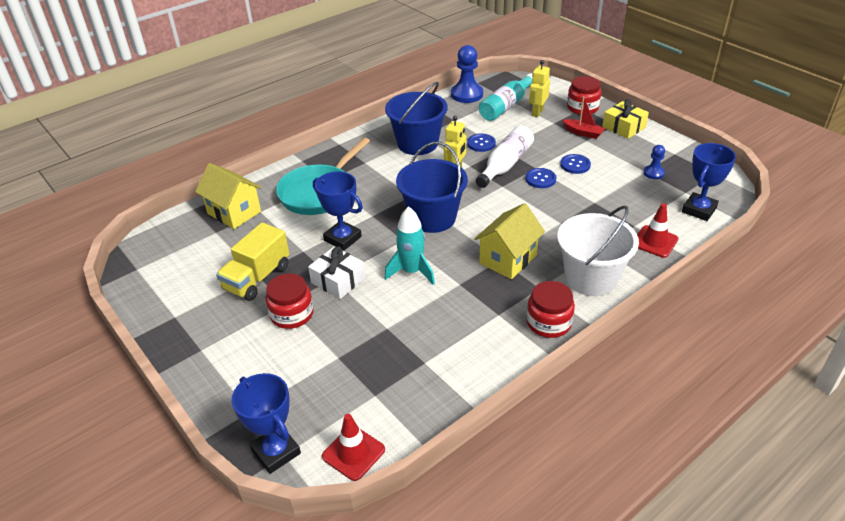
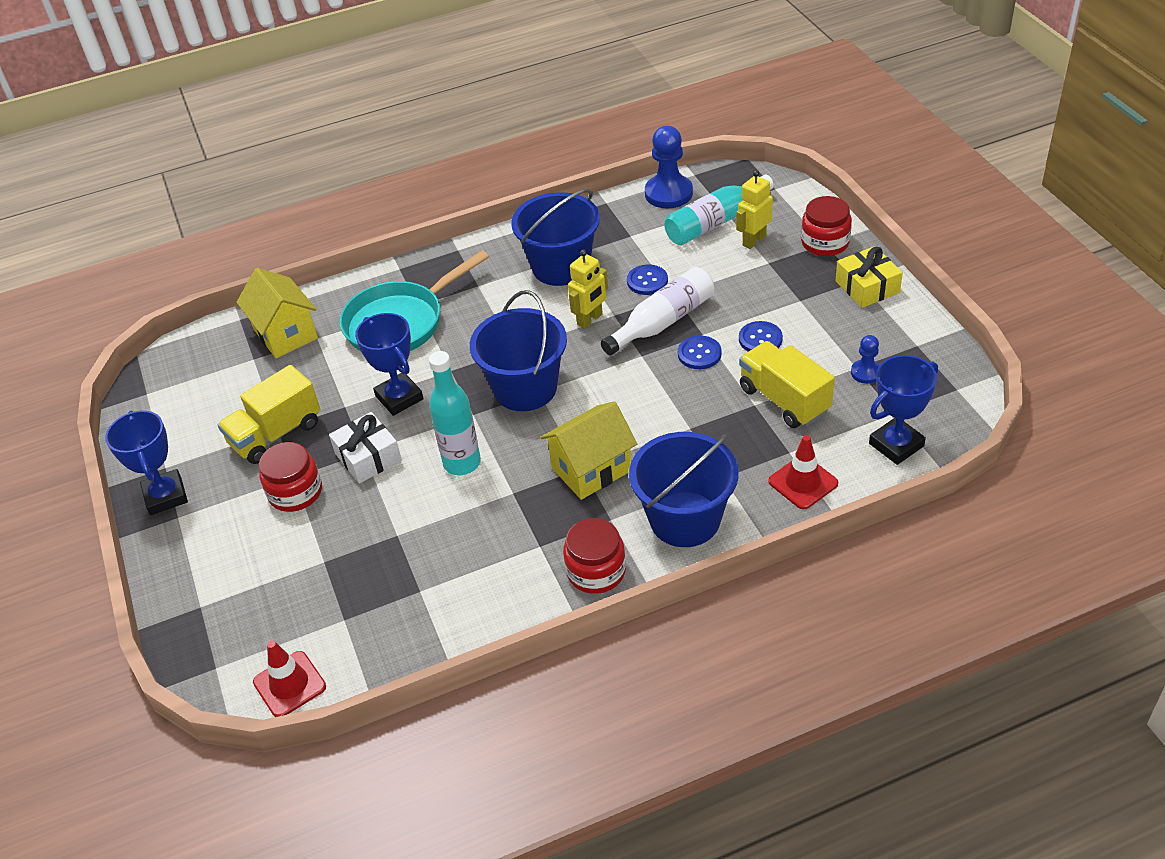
camera: 20 degrees right, 5 degrees up
blue trophy [231,373,301,474] -> blue trophy moved to [105,410,188,515]
turquoise rocket [384,206,435,285] -> turquoise bottle [429,351,481,475]
white bucket [557,205,639,296] -> blue bucket [629,432,739,547]
red boat [562,96,605,139] -> none
none -> yellow truck [739,341,835,428]

